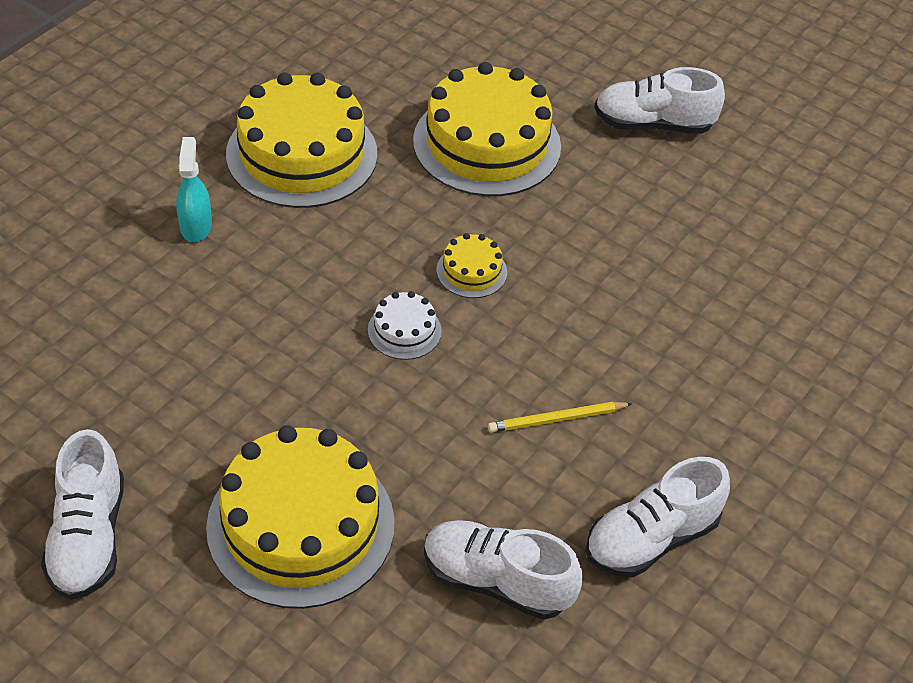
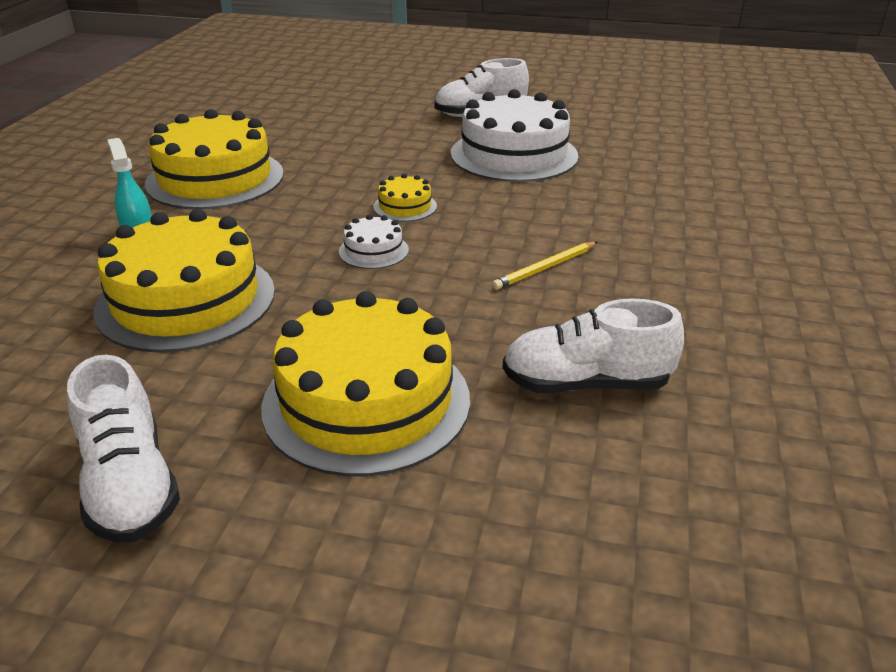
camera: 20 degrees left, 15 degrees down
yellow cake [413,62,561,196] -> yellow cake moved to [93,209,275,353]
white shoe [585,457,730,577] -> none
none -> white cake [451,89,578,182]

